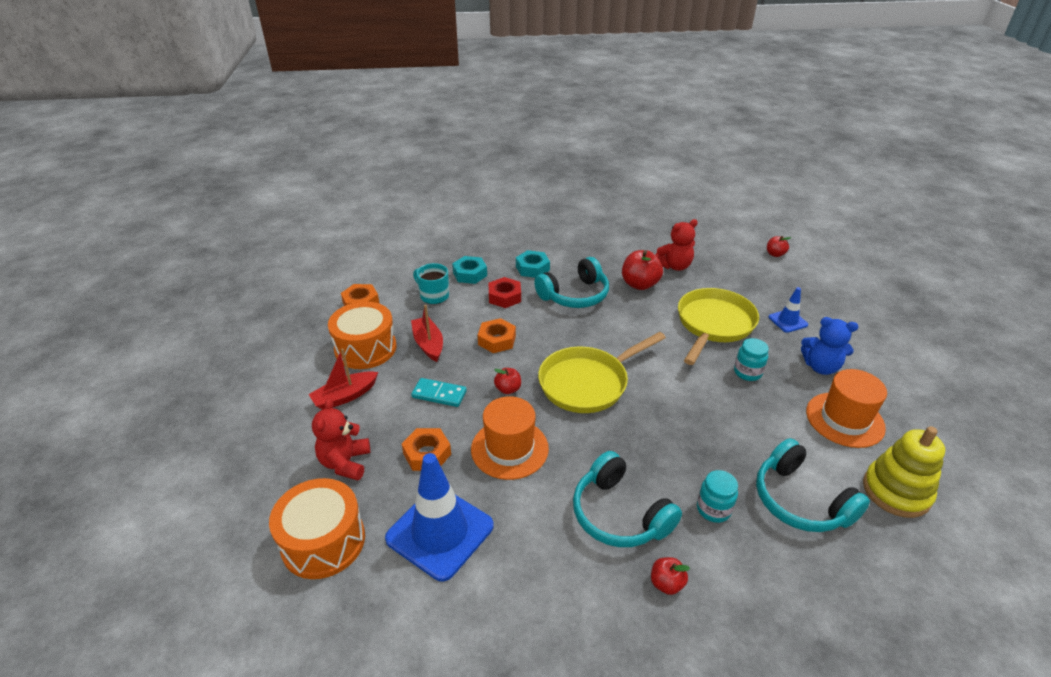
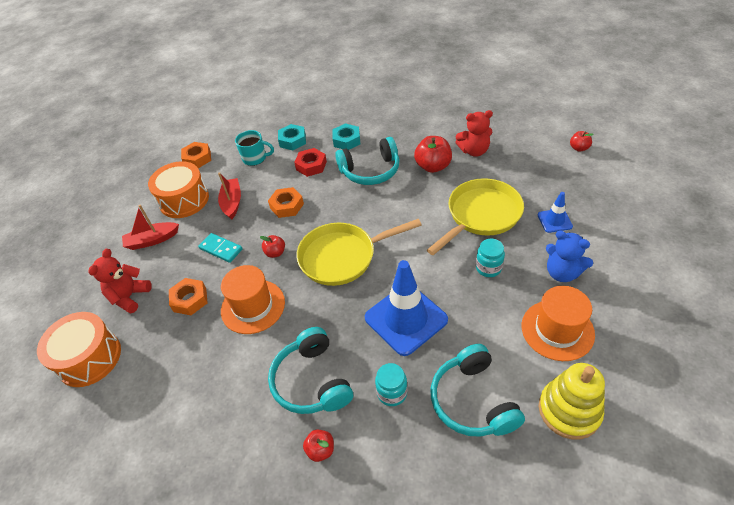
camera: 20 degrees right, 10 degrees up
blue traffic cone [385,453,494,581] -> blue traffic cone moved to [365,260,448,356]
turquoise mug [413,263,449,304] -> turquoise mug turned 135 degrees clockwise [235,130,274,166]

